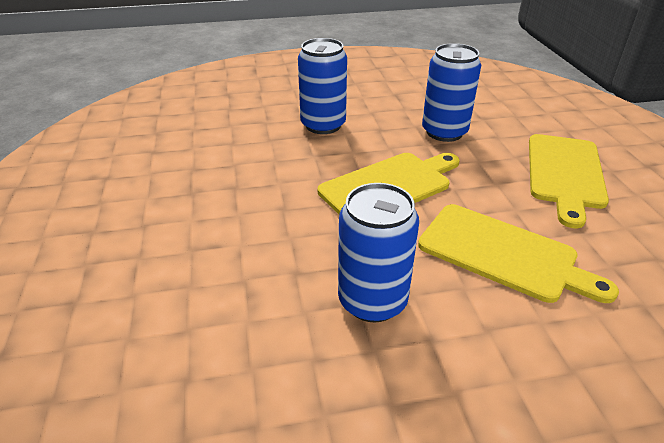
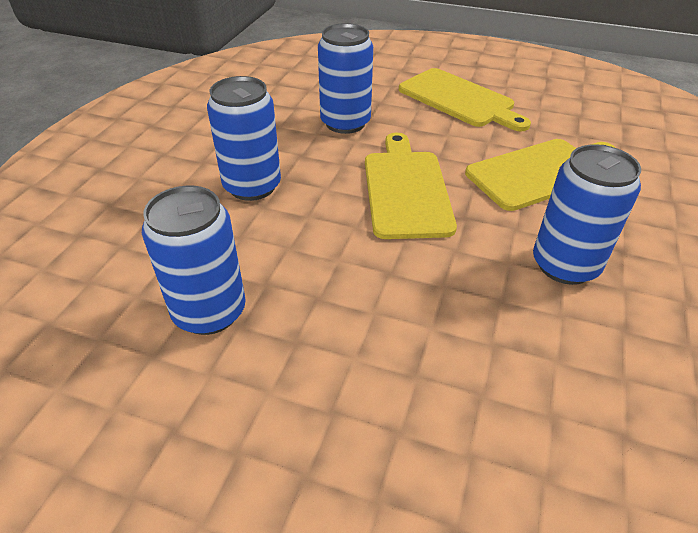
camera: 60 degrees left, 5 degrees up
none -> blue can [142,186,246,335]

